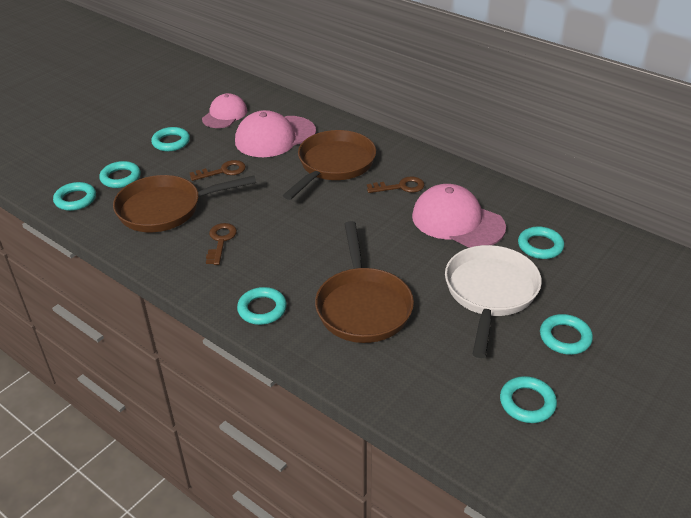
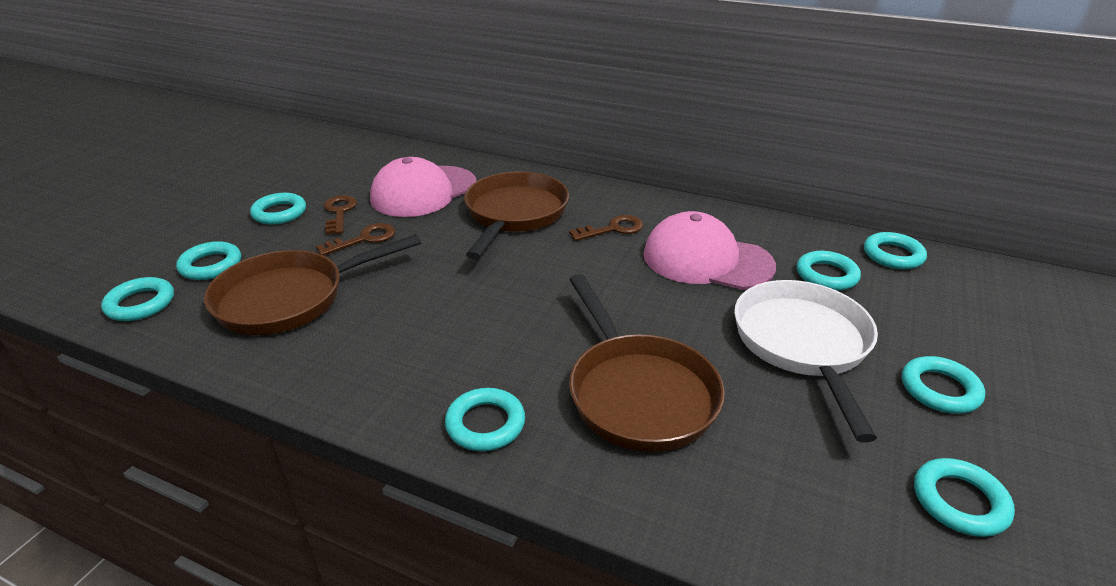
camera: 15 degrees left, 5 degrees down
pink cap [202,93,247,128] -> none
brown key [206,223,237,265] -> brown key moved to [324,195,357,234]
none -> turquoise ring [864,232,927,269]

